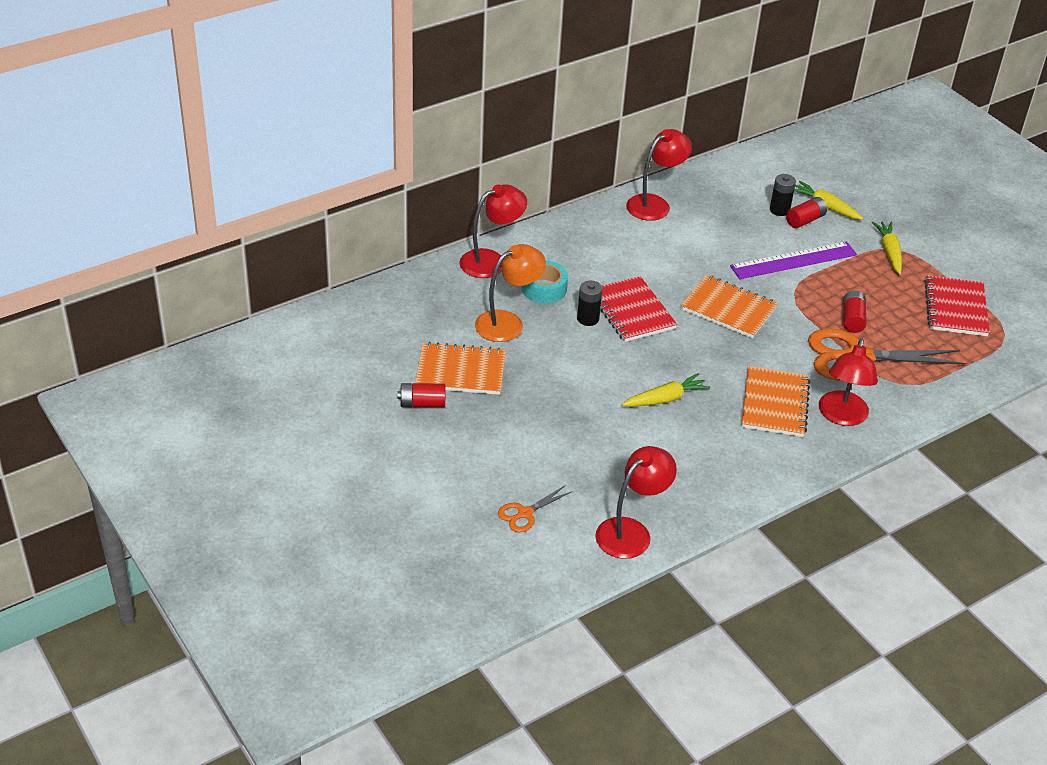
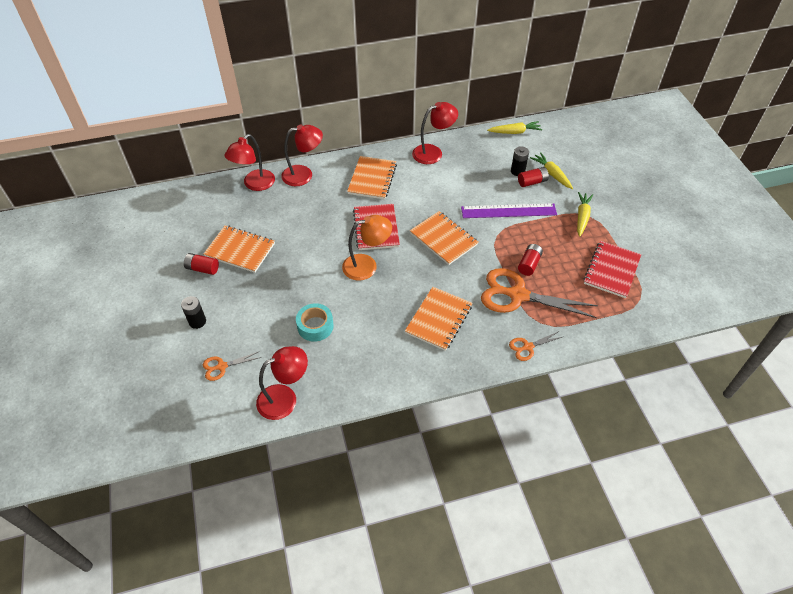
camera: 20 degrees right, 10 degrees up
orange lamp [475,244,546,342] -> orange lamp moved to [342,215,392,281]
turquoise tape [521,260,568,304] -> turquoise tape moved to [296,303,334,342]
black battery [577,281,602,326] -> black battery moved to [181,296,206,329]
yellow carrot [622,373,710,406] -> yellow carrot moved to [487,121,542,134]
red lamp [819,338,878,426] -> red lamp moved to [225,134,275,191]
none -> orange notebook [347,156,397,199]
none -> orange scissors [509,331,562,361]

